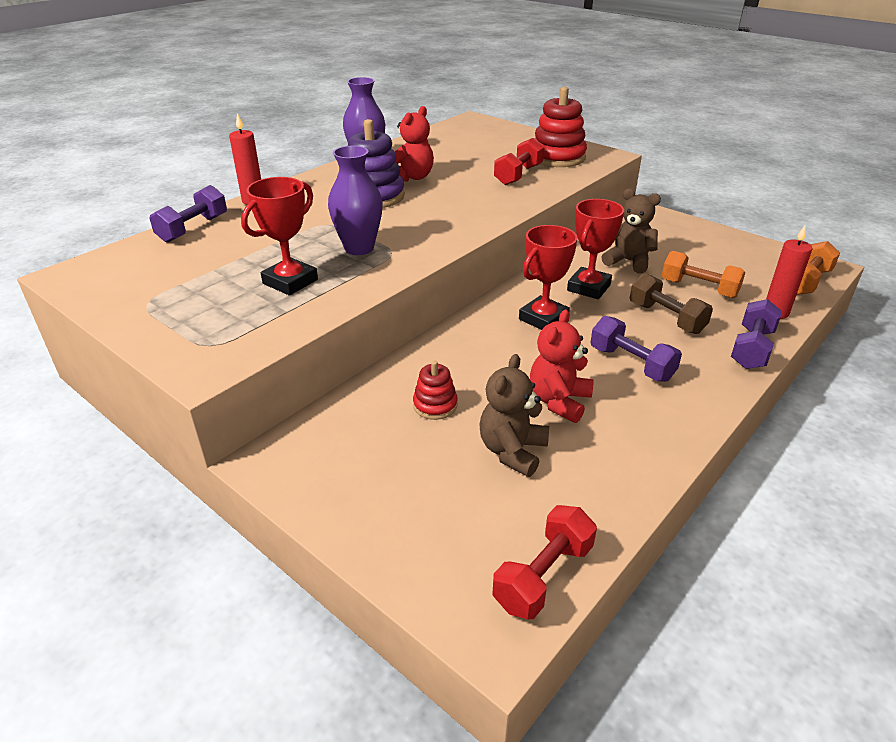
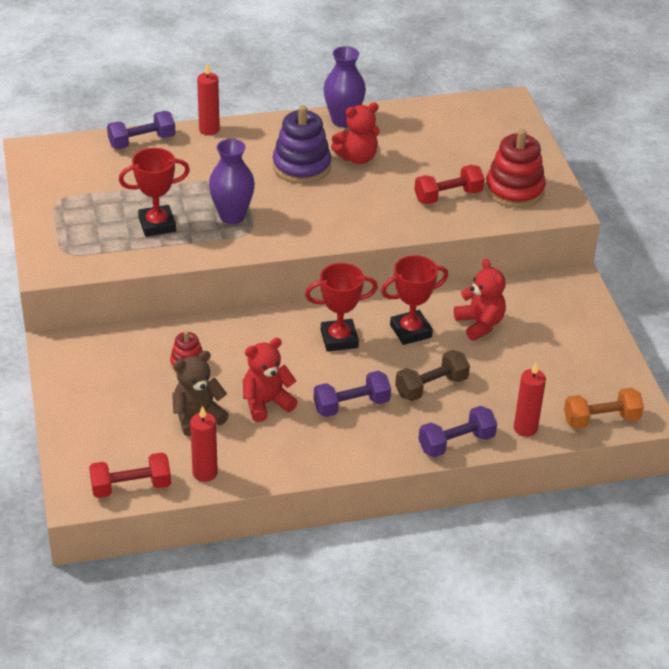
camera: 35 degrees right, 5 degrees up
purple dumbbell [590,316,682,382] -> purple dumbbell turned 75 degrees clockwise [314,371,391,417]
brown teddy bear [601,188,661,274] -> red teddy bear [454,258,506,341]
brown dumbbell [630,273,713,334] -> brown dumbbell turned 60 degrees clockwise [395,350,470,401]
orange dumbbell [662,251,745,298] -> none
none -> red candle [190,406,218,482]

